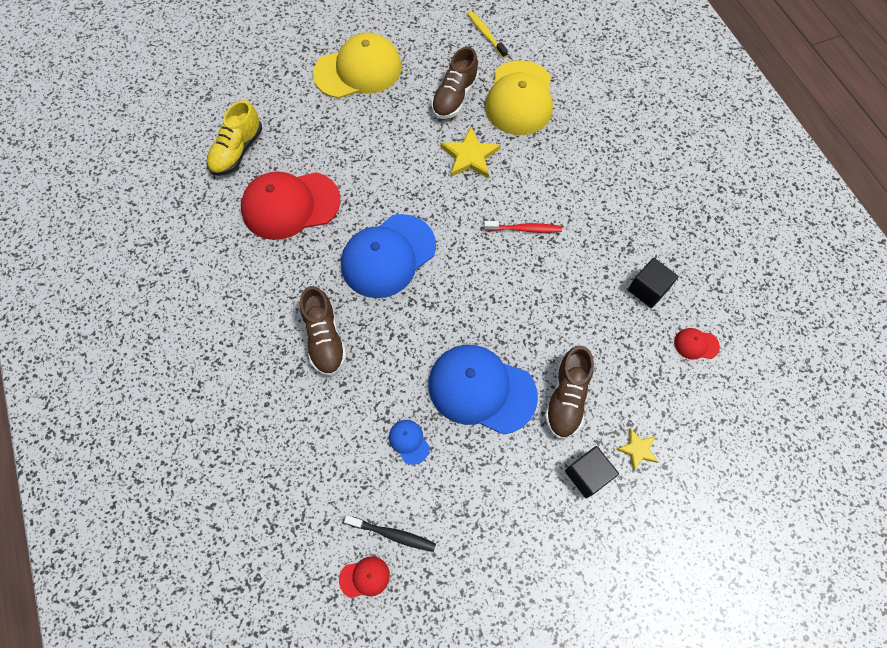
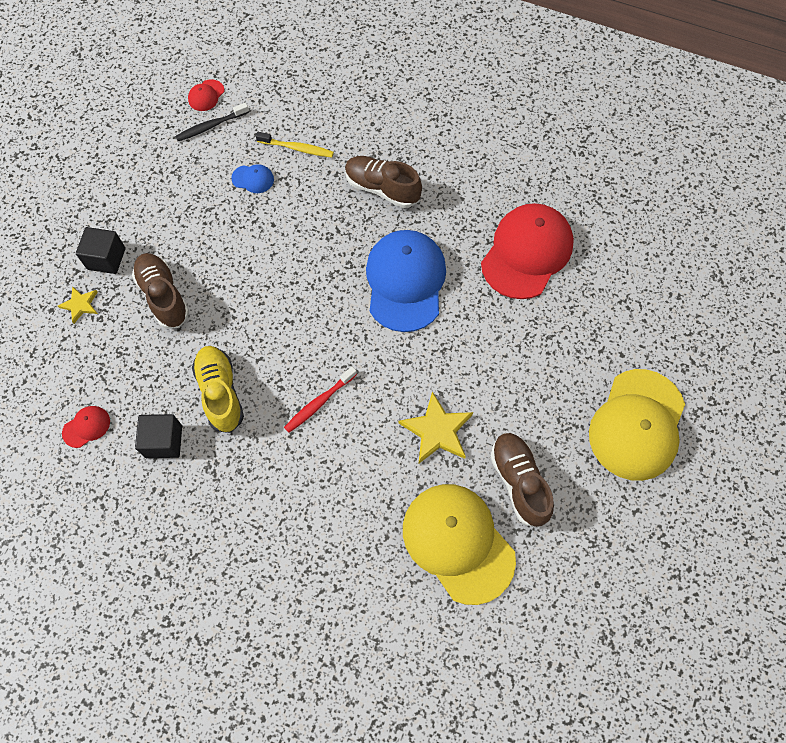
camera: 135 degrees right, 0 degrees up
yellow shoe [206,100,262,176] -> yellow shoe moved to [192,346,244,433]
blue cap [429,345,538,435] -> none
yellow toothbrush [467,11,508,58] -> yellow toothbrush moved to [256,132,334,158]

